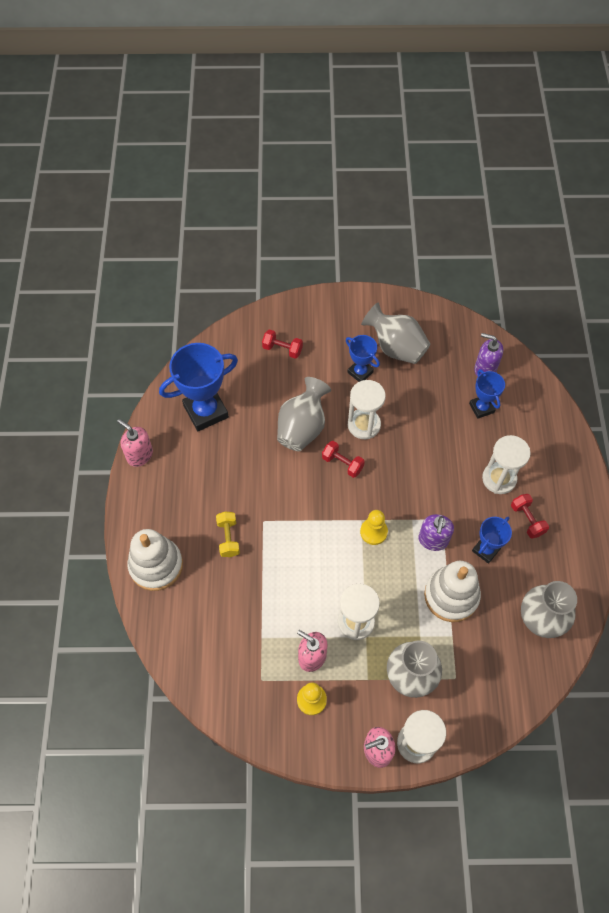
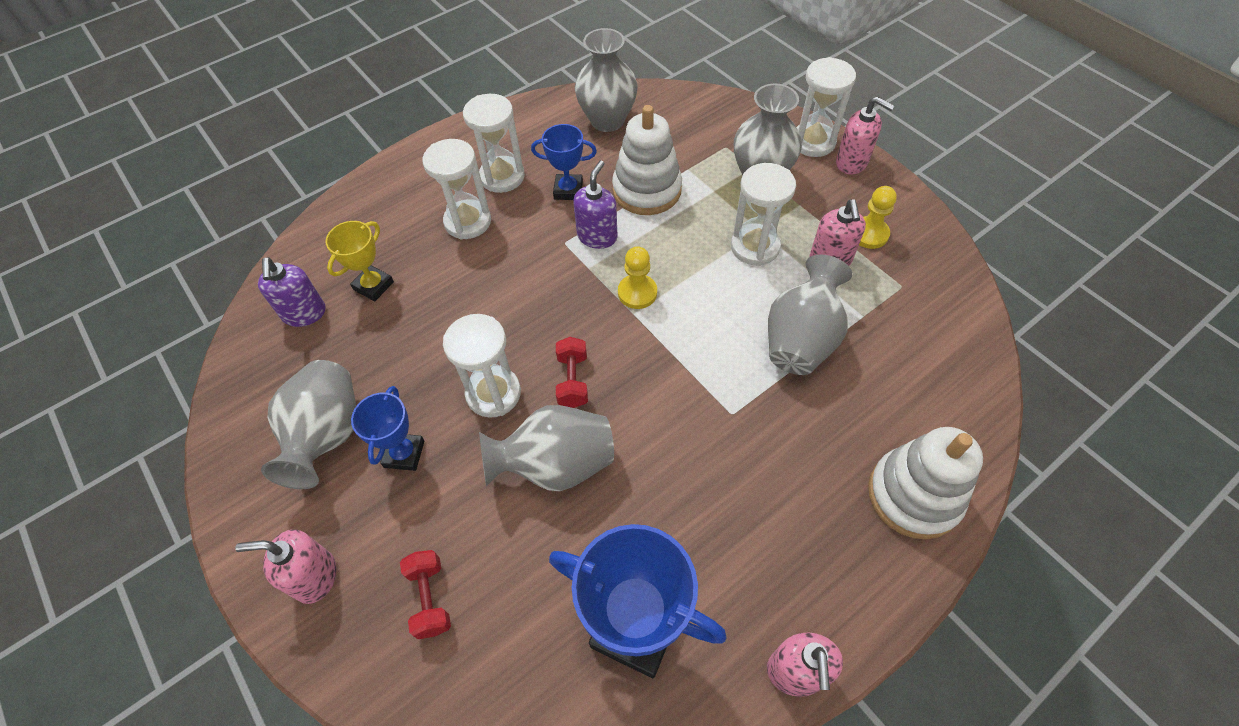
camera: 125 degrees left, 5 degrees down
yellow dumbbell [216,511,240,557] -> none
purple soap dispenser [418,514,454,551] -> purple soap dispenser turned 45 degrees counterclockwise [573,161,618,249]
blue trophy [469,369,505,419] -> yellow trophy [326,221,394,301]
red dumbbell [511,494,549,539] -> white hourglass [463,94,525,193]
none -> pink soap dispenser [235,529,337,604]
none -> grey vase [768,255,852,375]

